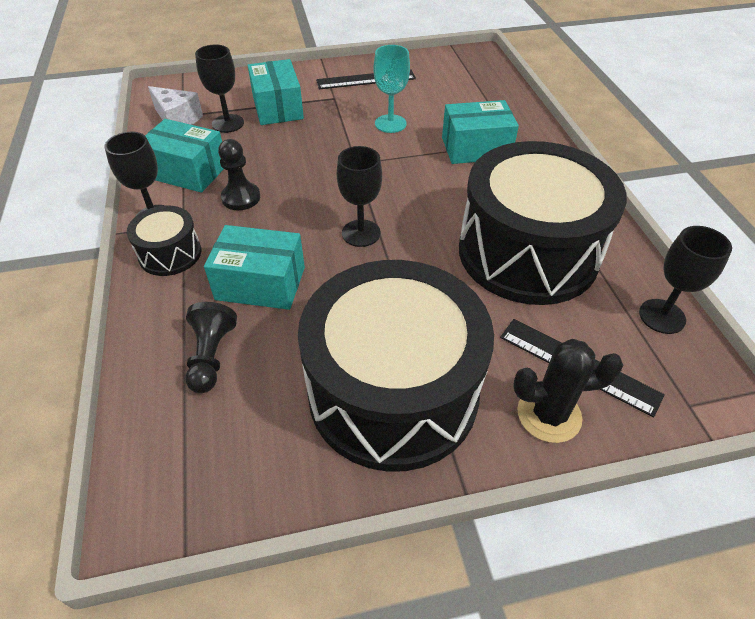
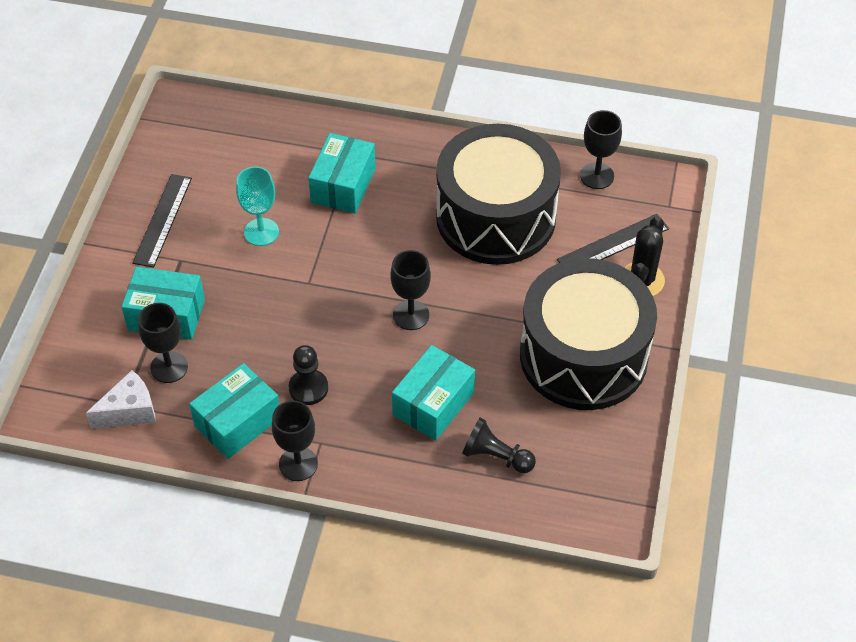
camera: 65 degrees left, 5 degrees up
black drum [127,206,201,276] -> none

